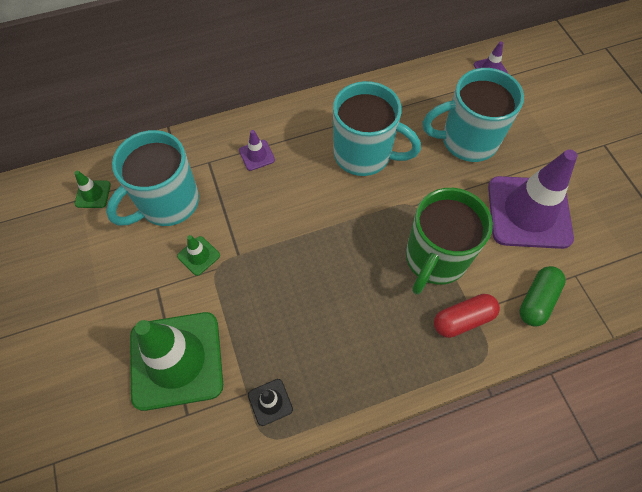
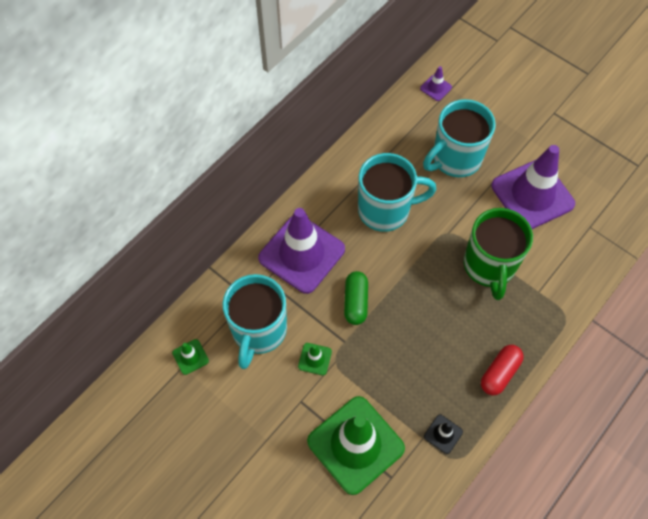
camera: 30 degrees left, 0 degrees up
purple traffic cone [239,130,275,171] -> purple traffic cone [258,208,345,294], size x2.45
red capsule [434,294,500,338] -> red capsule moved to [481,345,524,395]
green capsule [520,266,566,327] -> green capsule moved to [344,271,368,325]

